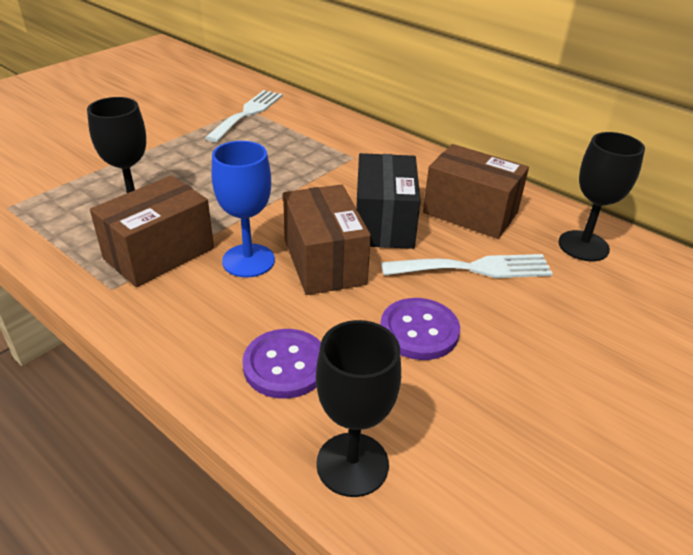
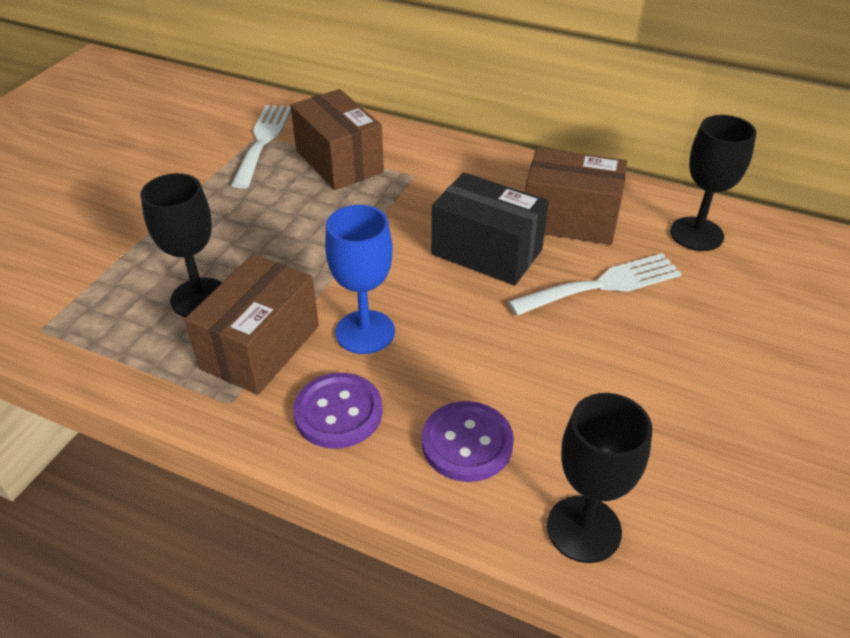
camera: 15 degrees left, 5 degrees up
brown box [283,184,371,295] -> brown box moved to [290,89,384,190]
black box [356,153,421,249] -> black box turned 45 degrees counterclockwise [432,172,549,285]
purple button [380,298,460,360] -> purple button moved to [293,373,383,449]

